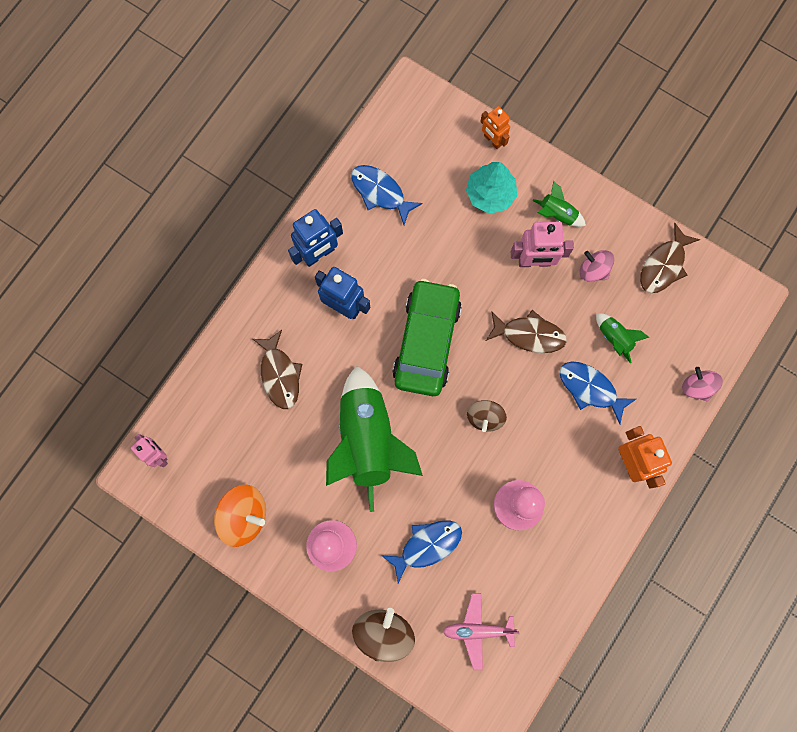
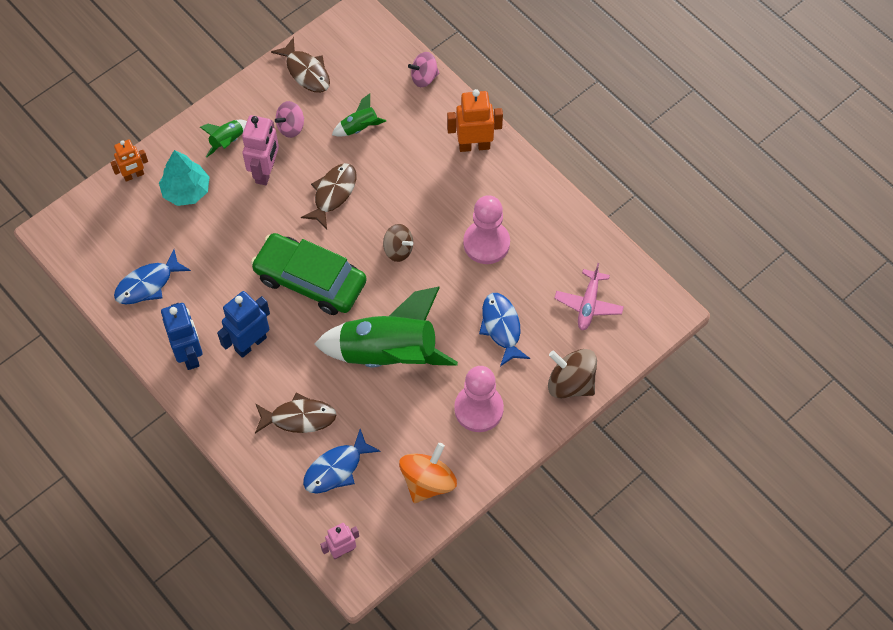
camera: 75 degrees left, 15 degrees down
blue fish [559,361,636,424] -> blue fish moved to [303,429,381,493]

